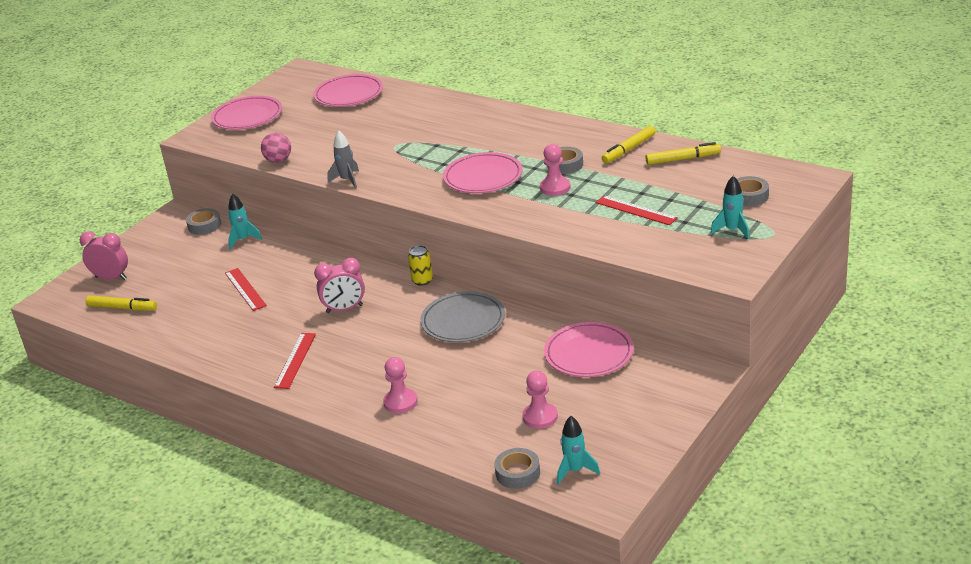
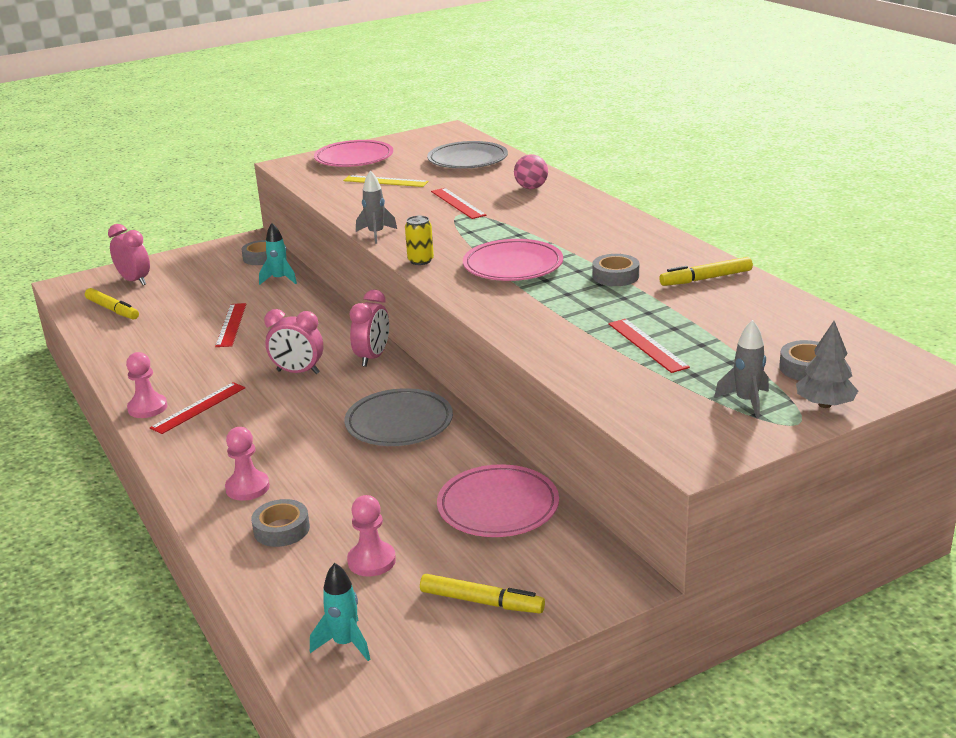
camera: 25 degrees right, 5 degrees down
pink ball [261,133,291,163] -> pink ball moved to [514,154,548,189]
pink plate [313,74,383,107] -> grey plate [427,141,508,169]
yellow can [408,245,433,286] -> yellow can moved to [405,216,434,265]
grey tape [495,448,540,489] -> grey tape moved to [251,499,310,547]
pink pawn [540,144,571,196] -> pink pawn moved to [126,352,167,418]
yellow marker [645,142,721,165] -> yellow marker moved to [420,574,545,613]
turquoise rocket [711,176,750,239] -> grey rocket [714,320,769,419]
none -> yellow ruler [343,175,429,187]
none -> pink clock [349,290,389,367]
none -> red ruler [431,188,486,219]
none -> grey tree [796,321,858,408]

